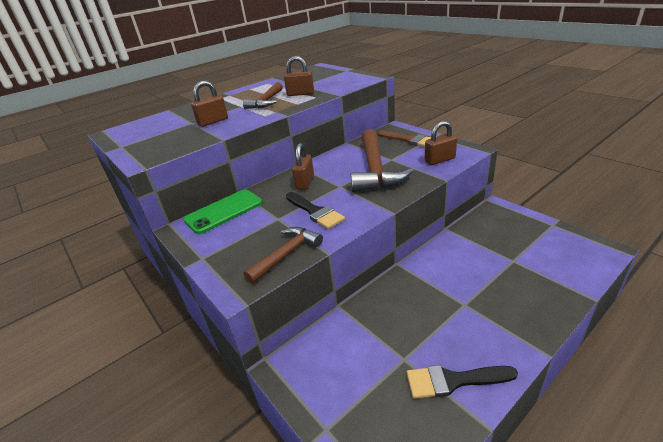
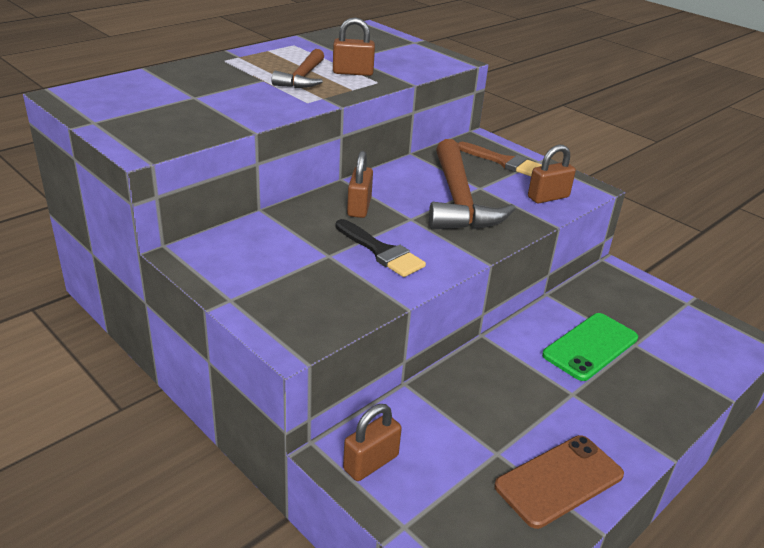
camera: 10 degrees left, 0 degrees up
green phone [184,189,263,234] -> green phone moved to [542,313,638,381]
brown padlock [191,81,228,127] -> brown padlock moved to [343,404,402,481]
brown hammer [244,227,323,284] -> none
black brush [406,365,518,399] -> brown phone [494,435,624,529]

